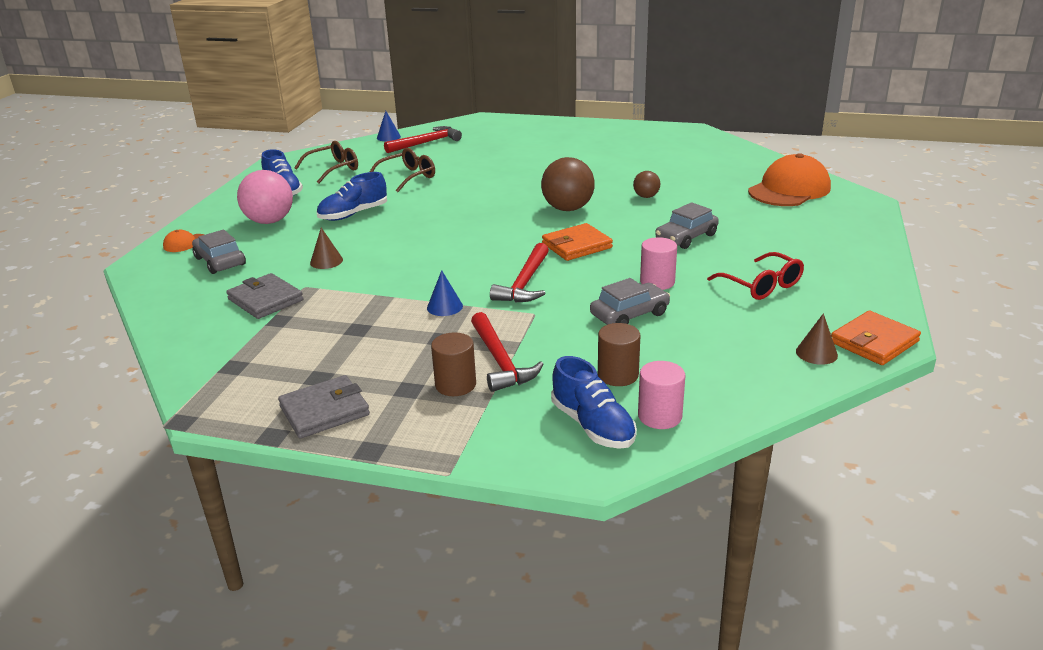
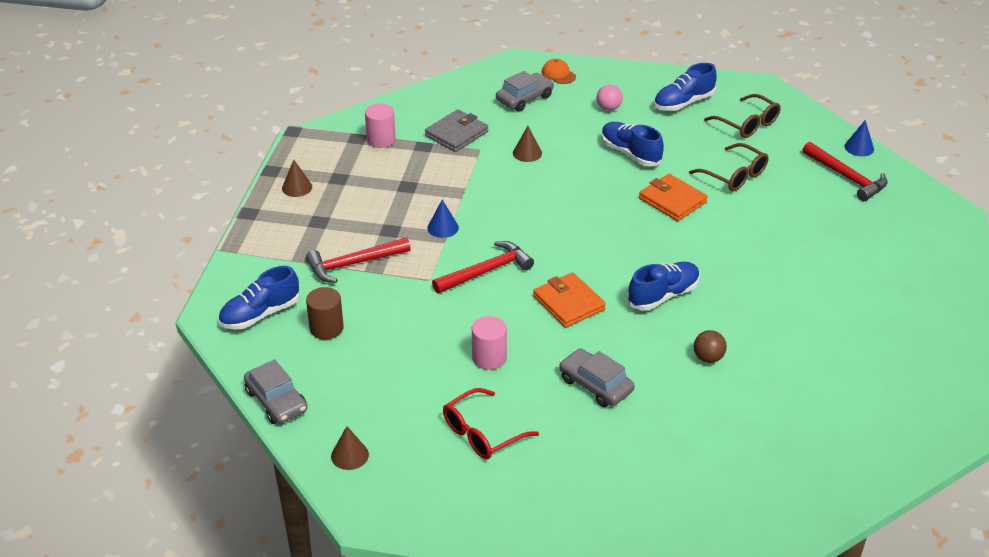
camera: 85 degrees right, 10 degrees up
pink ball [237,170,293,224] -> pink ball [597,84,623,111], size x0.52
grey wallet [278,375,370,438] -> brown cone [282,160,312,197]
brown cylinder [431,332,476,396] -> none
red hammer [490,243,549,303] -> red hammer turned 135 degrees clockwise [432,241,534,294]
brown ball [541,157,595,211] -> blue shoe [627,262,700,310]
grey car [590,278,670,325] -> grey car moved to [244,359,307,424]
pink cylinder [638,361,685,429] -> pink cylinder moved to [365,103,396,148]
orange cap [748,153,831,206] -> none
orange wallet [831,311,921,365] -> orange wallet moved to [639,174,708,221]

